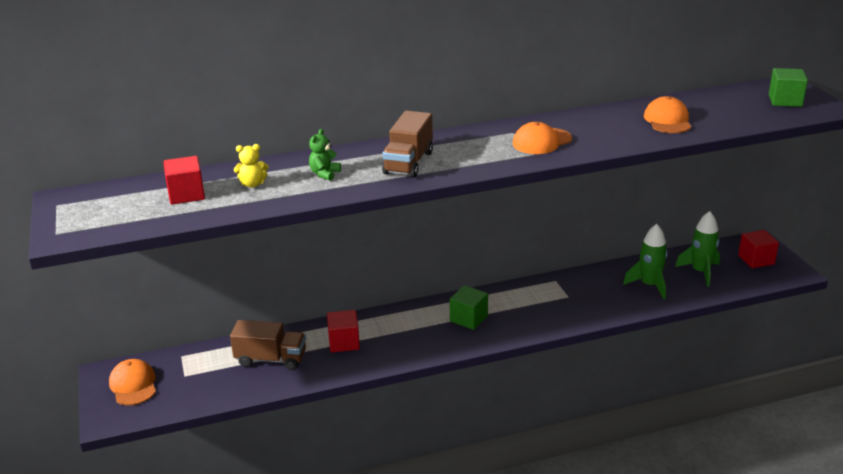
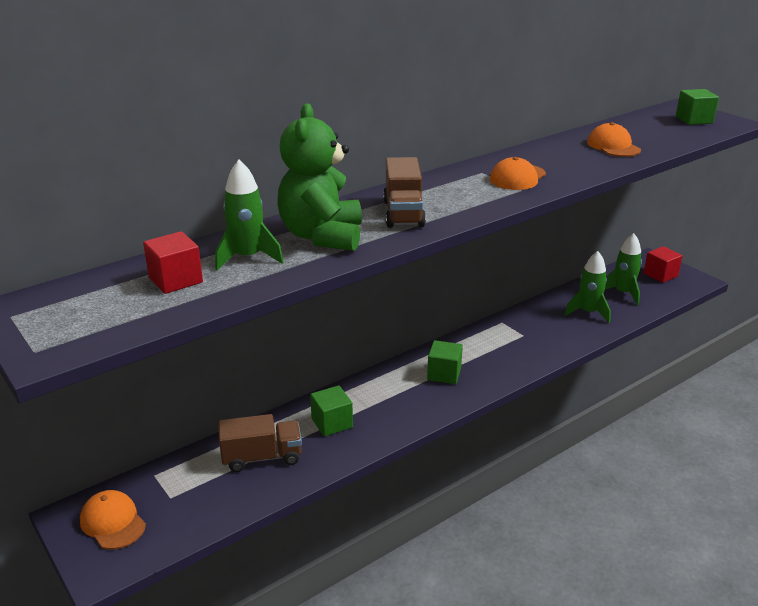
camera: 20 degrees left, 0 degrees up
yellow teddy bear [234,144,269,188] -> green rocket [215,160,284,271]
green teddy bear [309,129,341,181] -> green teddy bear [278,103,362,251], size x2.47
red cube [327,310,360,352] -> green cube [310,385,353,436]

